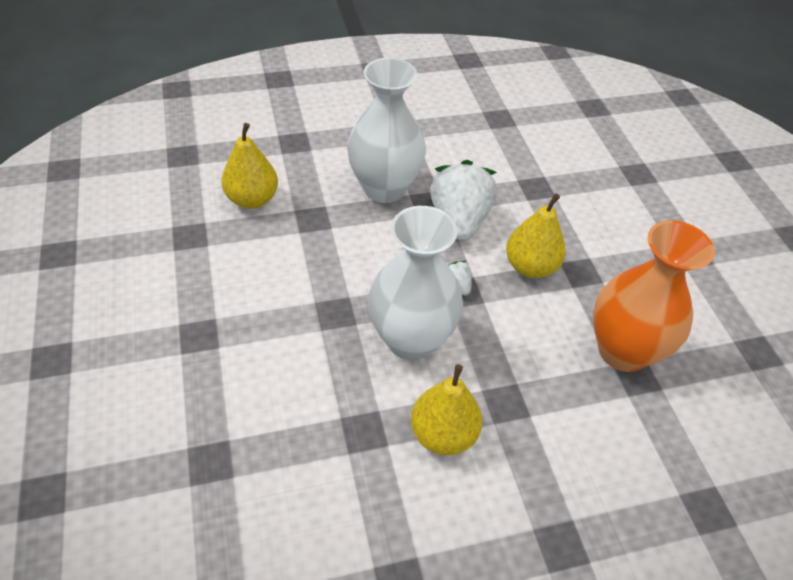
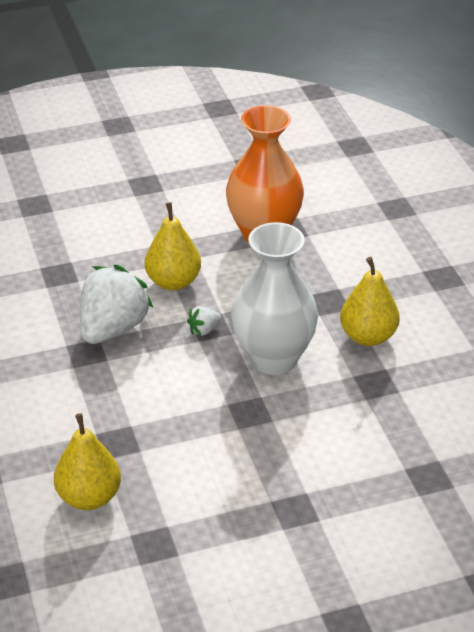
camera: 90 degrees left, 10 degrees down
white vase [347,58,426,203] -> none
white strawberry [430,160,497,240] -> white strawberry turned 120 degrees clockwise [80,265,153,344]

